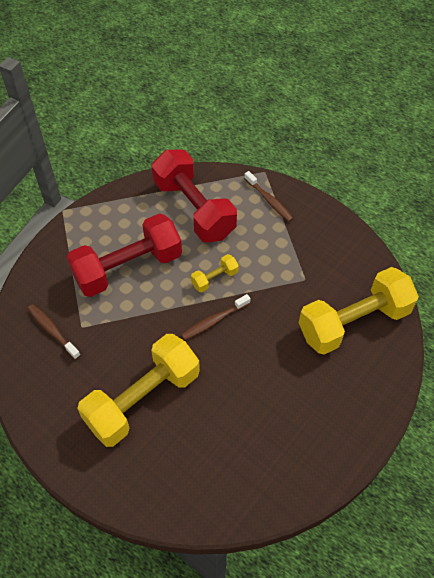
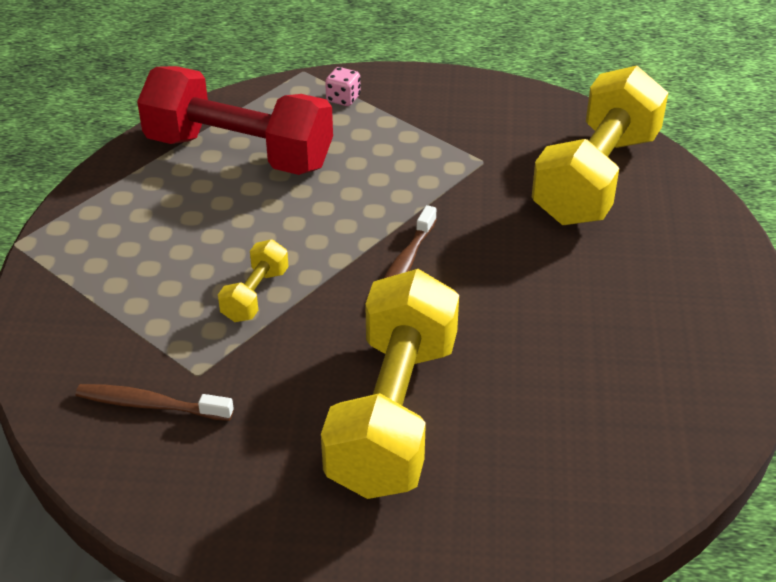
camera: 35 degrees left, 15 degrees down
red dumbbell [67,213,182,297] -> none
yellow dumbbell [191,254,239,292] -> yellow dumbbell moved to [218,239,289,322]
brown toothbrush [244,171,294,222] -> pink dice [325,67,361,106]

